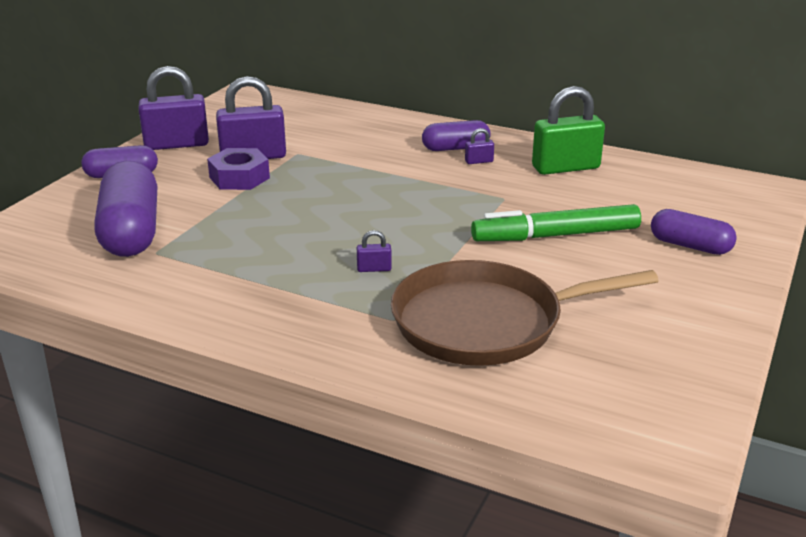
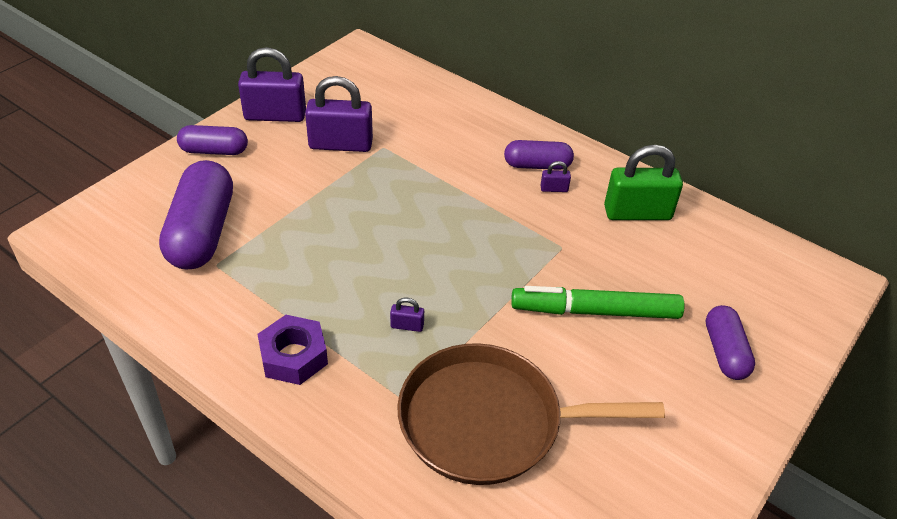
camera: 10 degrees right, 15 degrees up
purple nut [207,148,270,190] -> purple nut moved to [257,315,328,385]
purple capsule [651,209,737,255] -> purple capsule turned 45 degrees clockwise [706,305,755,380]

